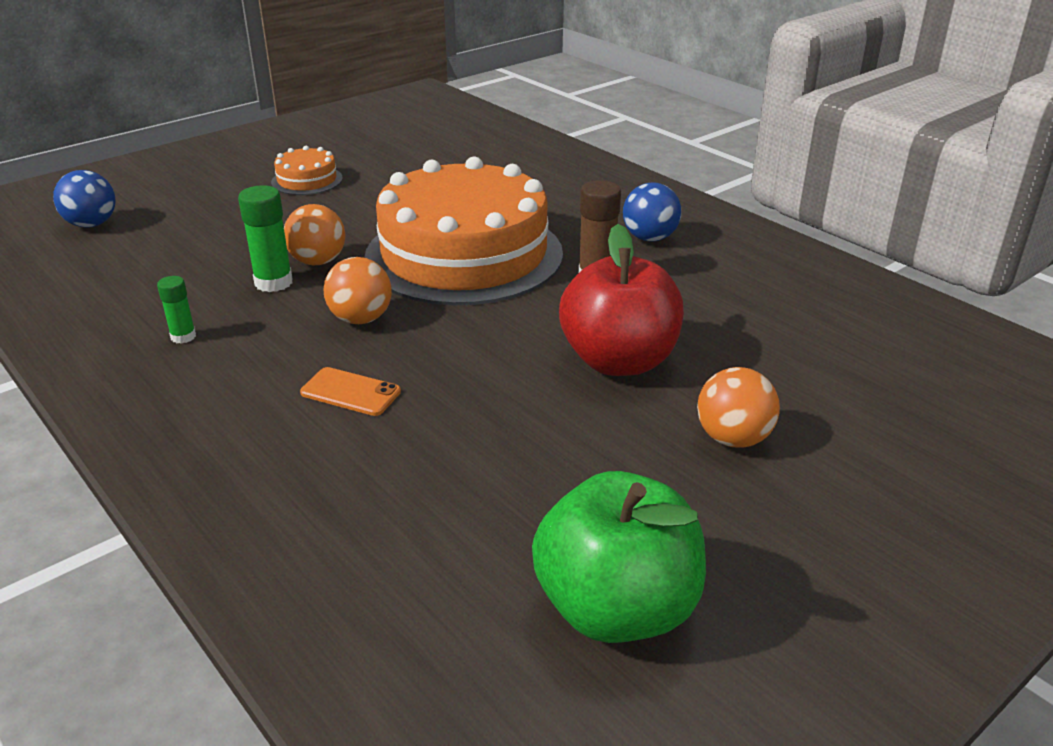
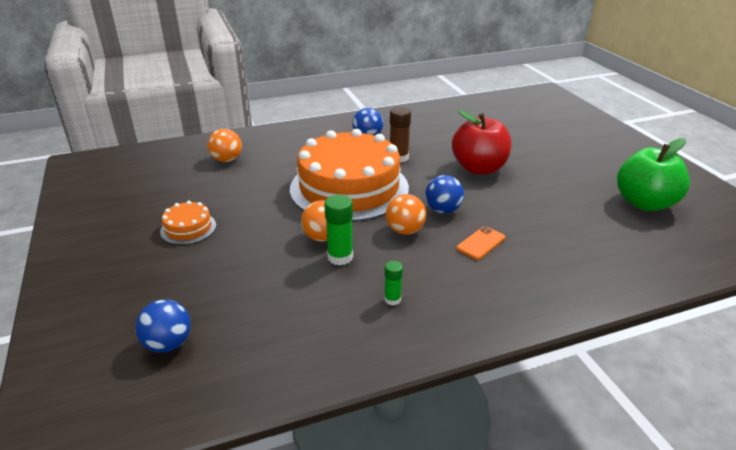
camera: 70 degrees left, 0 degrees up
orange ball [697,367,780,448] -> orange ball moved to [208,129,242,162]
none -> blue ball [425,175,464,214]

